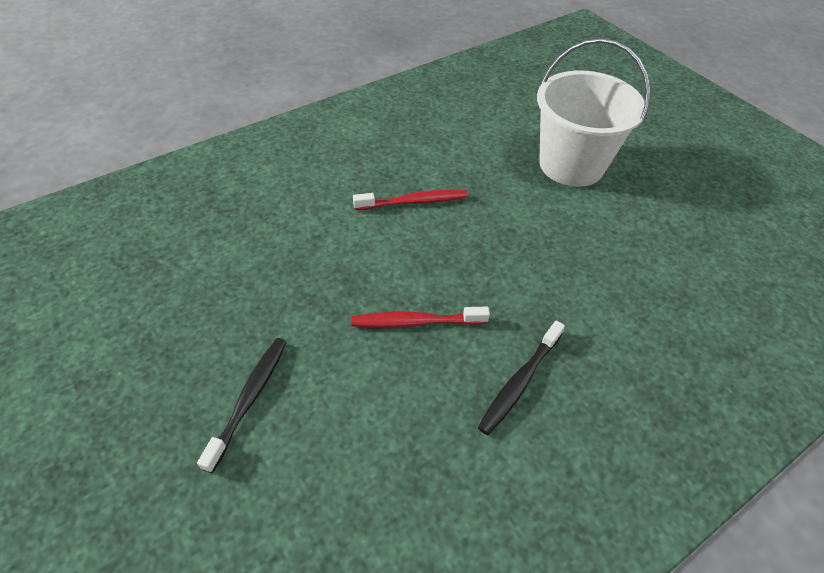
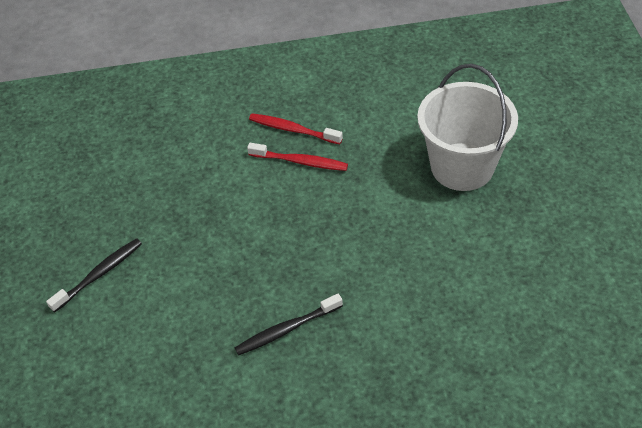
camera: 30 degrees right, 0 degrees up
red toothbrush [351,307,490,328] -> red toothbrush moved to [249,113,343,144]

